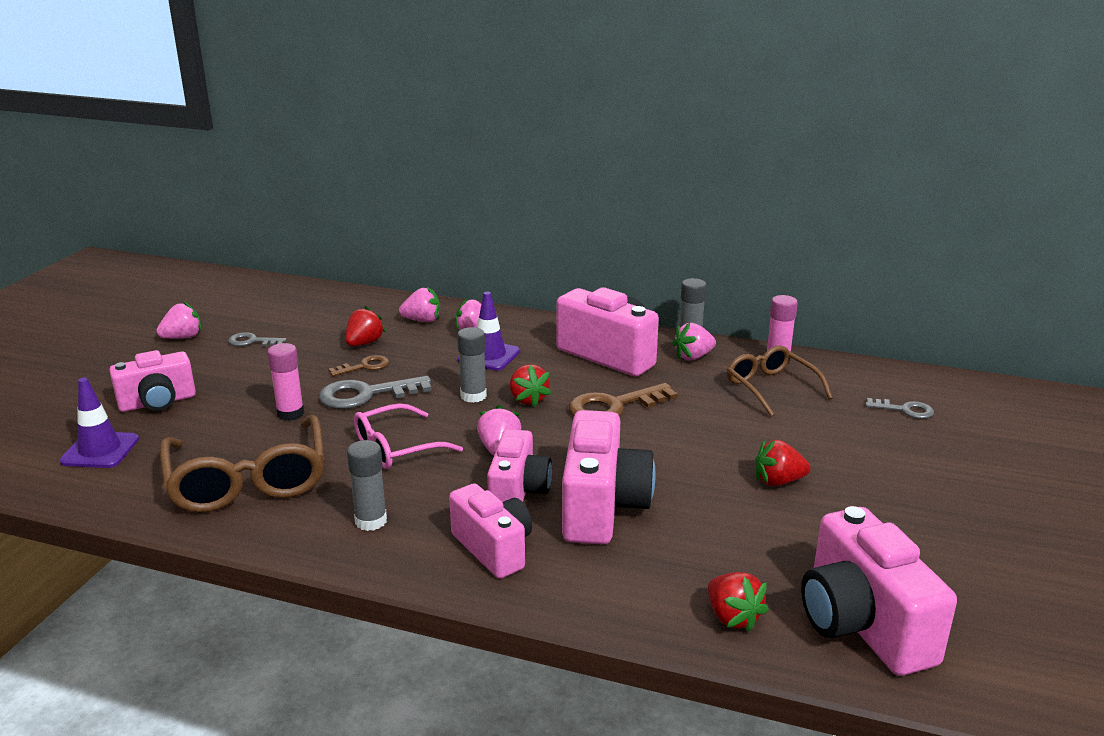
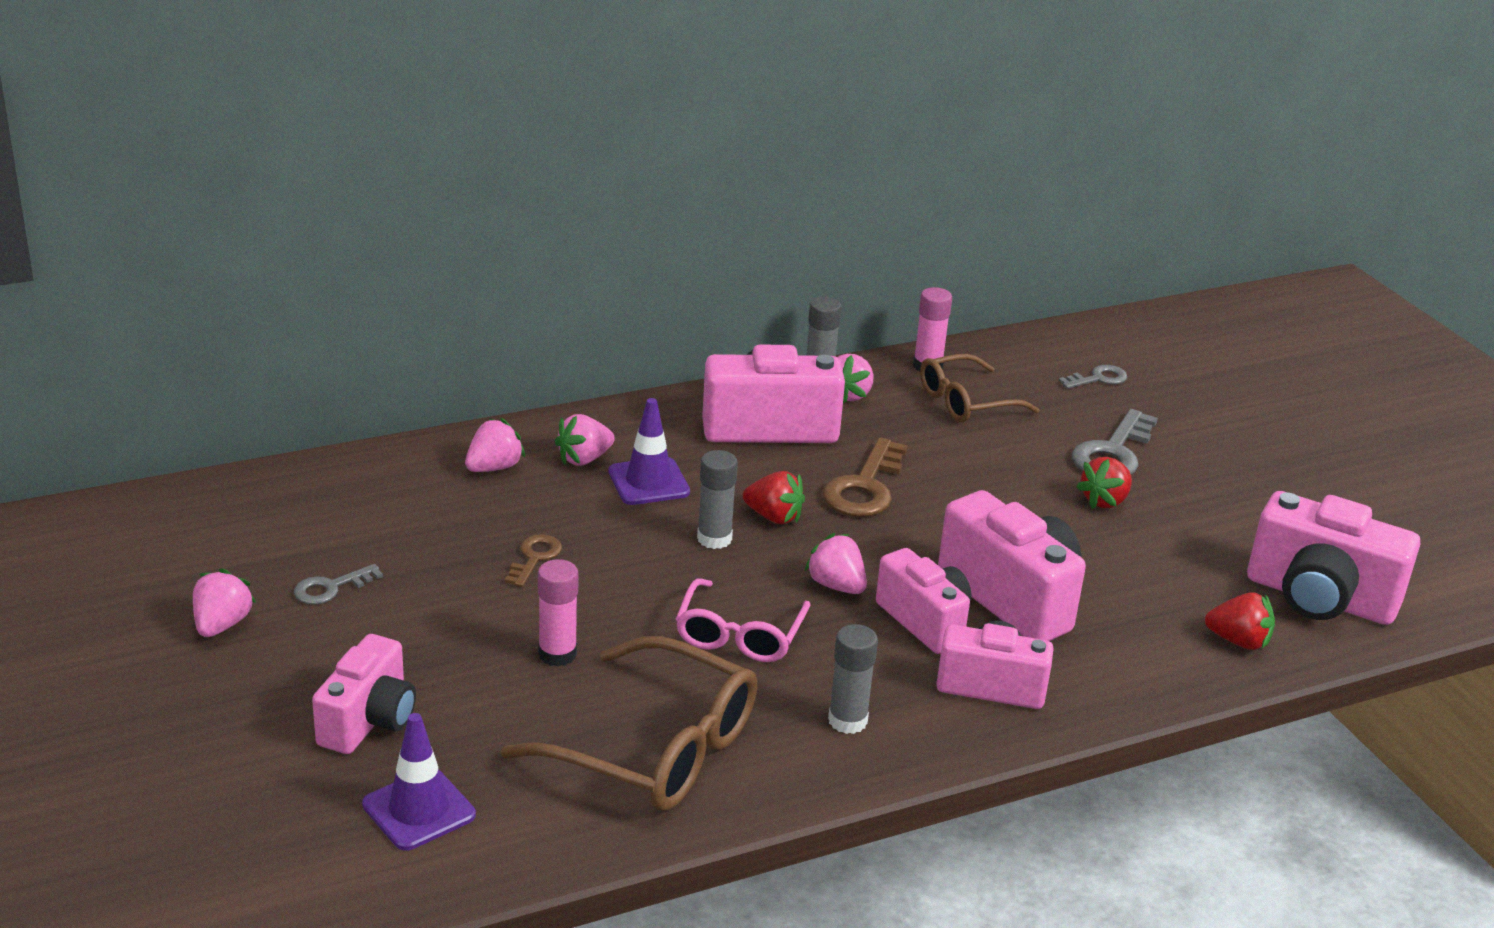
camera: 45 degrees left, 5 degrees up
grey key [319,376,432,409] -> grey key moved to [1072,409,1158,475]
red strawberry [345,306,386,346] -> none
brown glasses [727,346,833,417] -> brown glasses turned 45 degrees counterclockwise [920,354,1040,422]

